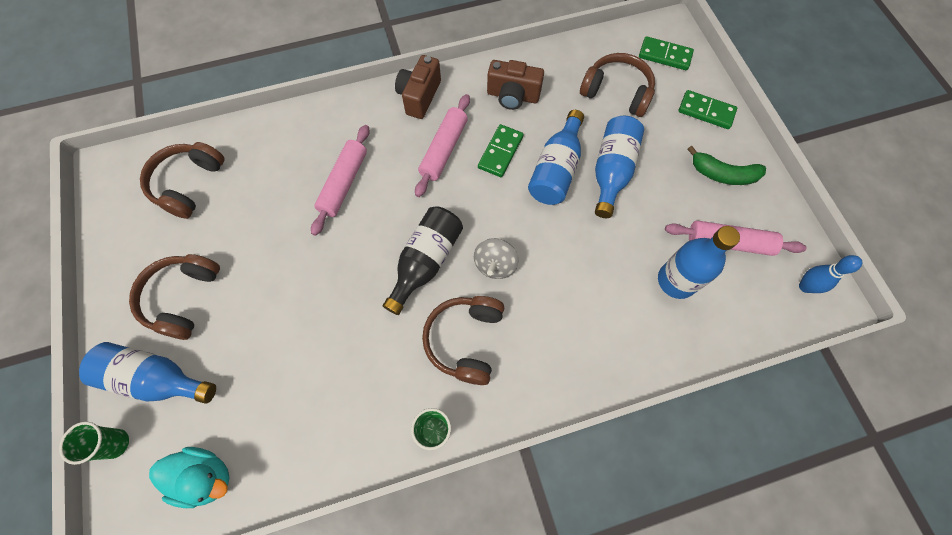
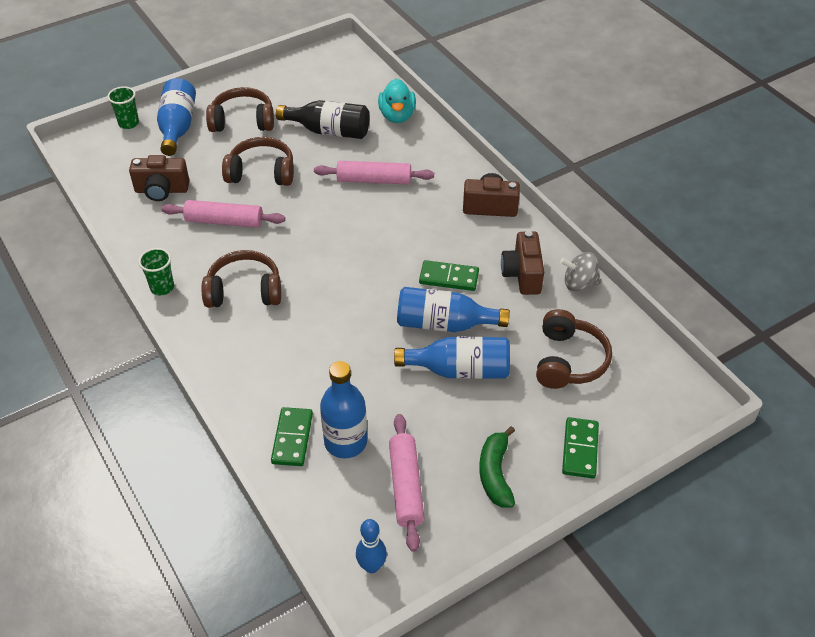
camera: 75 degrees right, 20 degrees down
brown headphones [140,142,224,219] -> brown headphones moved to [222,137,294,186]
turquoise duck [149,447,230,508] -> turquoise duck moved to [378,79,416,123]
black bottle [383,206,463,315] -> black bottle moved to [276,100,369,139]
pink rolling pin [415,94,470,197] -> pink rolling pin moved to [161,200,285,228]
grey spinning top [474,238,519,279] -> grey spinning top moved to [560,252,601,291]
green domino [639,36,694,70] -> green domino moved to [271,407,313,466]
none -> brown camera [129,155,190,201]

